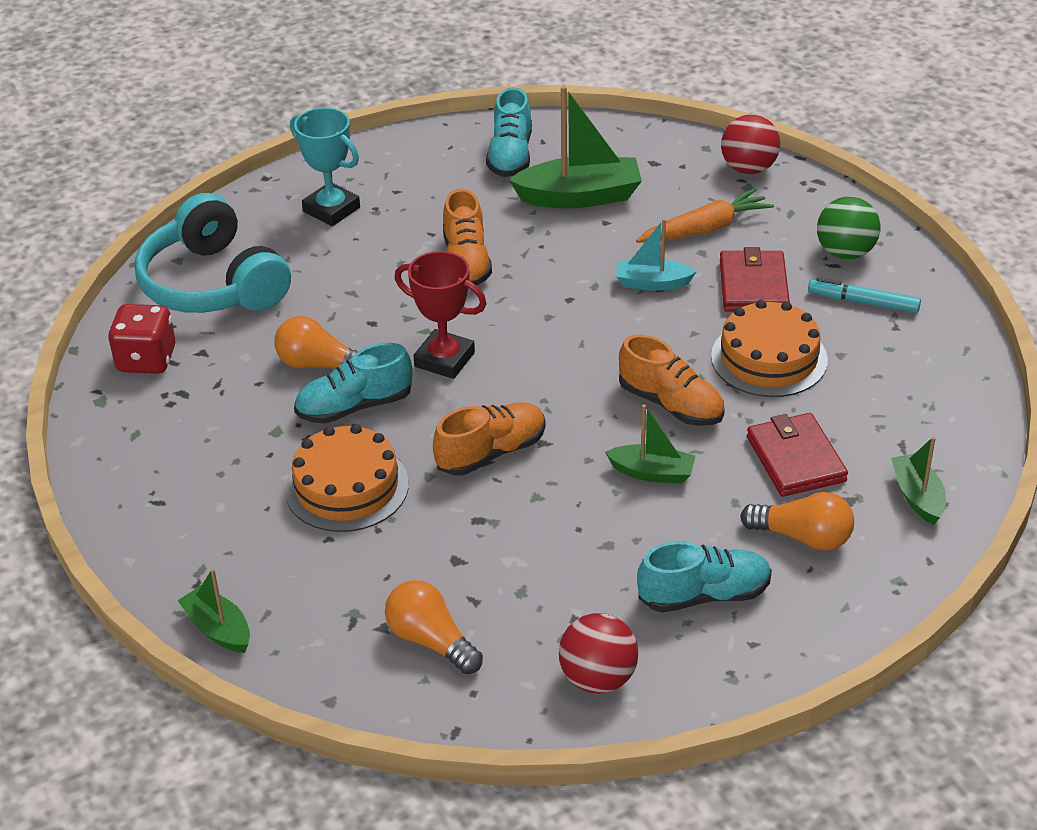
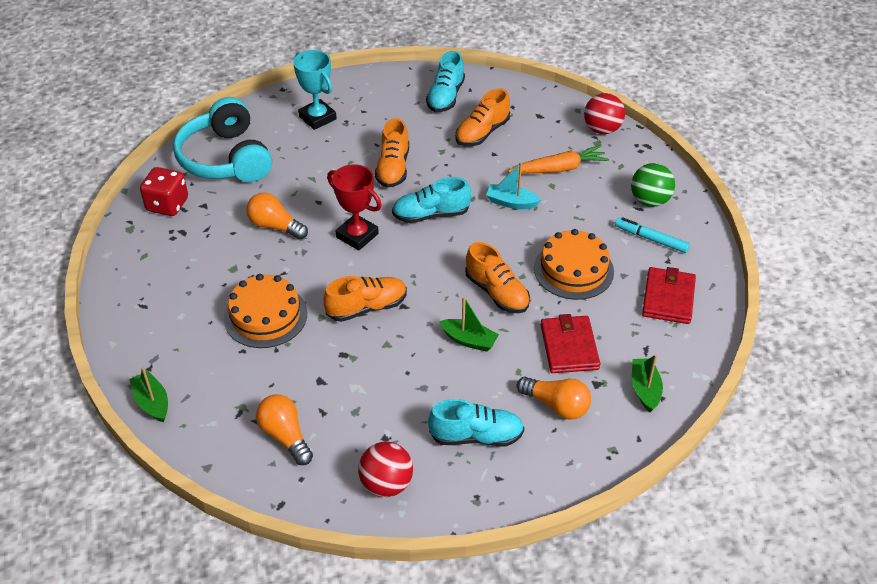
camera: 10 degrees right, 5 degrees up
turquoise shoe [294,343,412,424] -> turquoise shoe moved to [392,177,471,223]
green boat [509,86,642,208] -> orange shoe [455,88,510,146]
red wallet [720,247,790,312] -> red wallet moved to [642,267,696,324]

